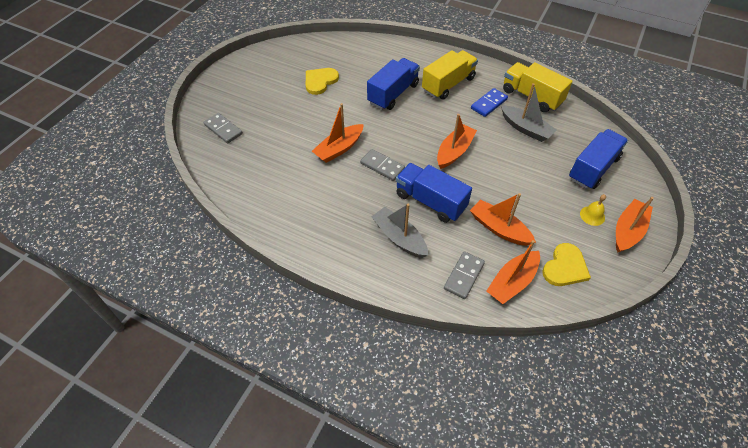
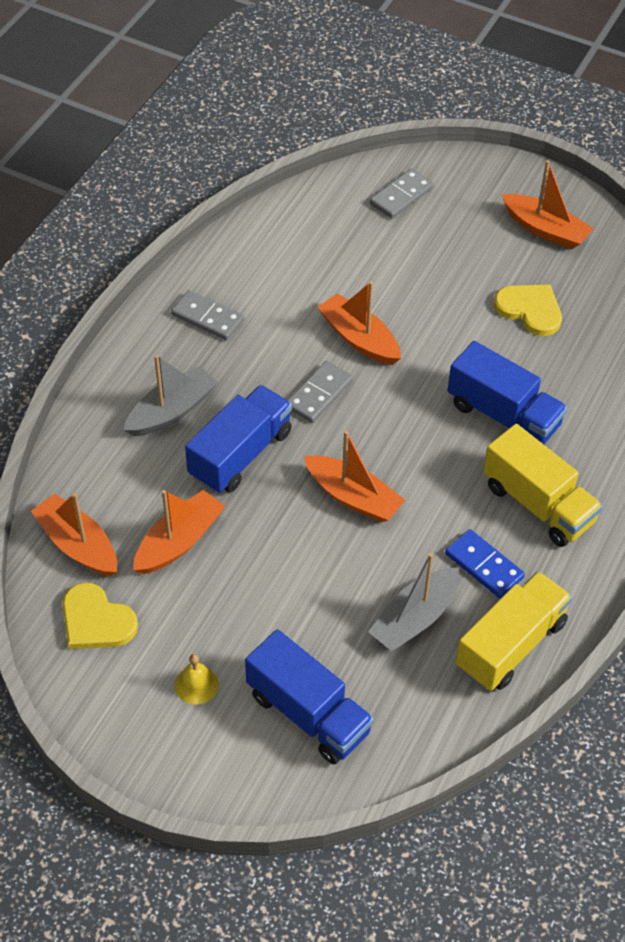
camera: 90 degrees right, 0 degrees up
grey domino [444,252,485,299] -> grey domino moved to [171,290,244,340]
orange boat [616,197,654,253] -> orange boat moved to [502,160,594,249]

